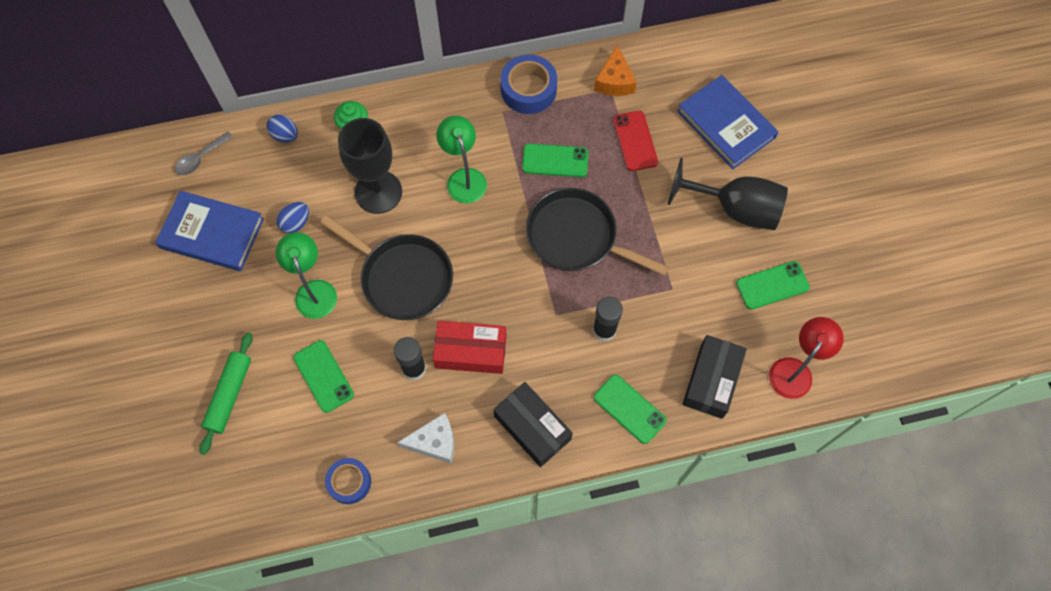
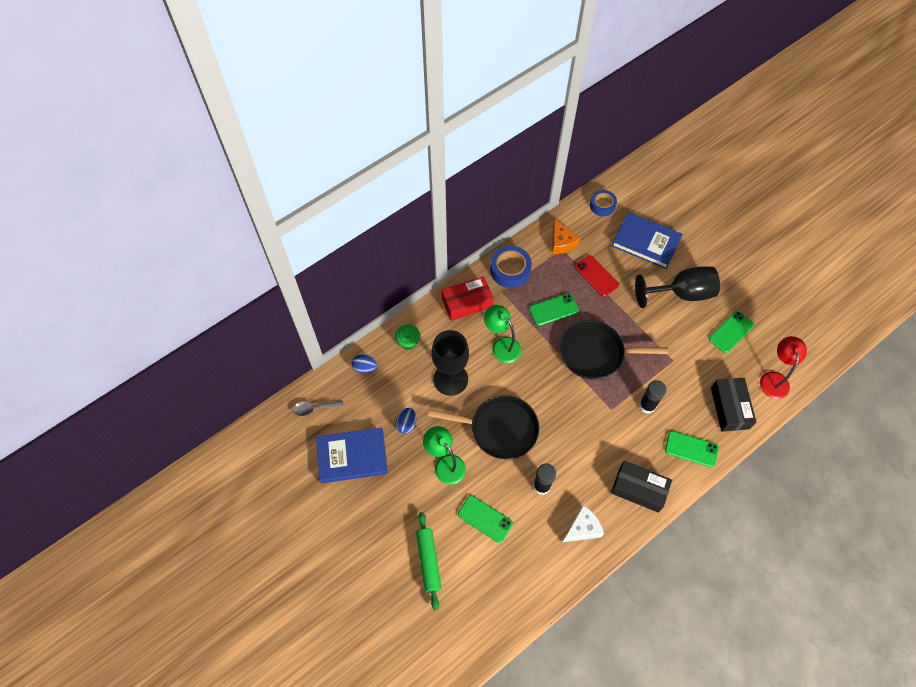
camera: 25 degrees left, 5 degrees down
grey spoon [175,132,233,175] -> grey spoon turned 60 degrees clockwise [293,401,344,416]
blue tape [325,458,371,504] -> blue tape moved to [590,190,617,216]
red box [433,321,507,374] -> red box moved to [442,276,494,321]

